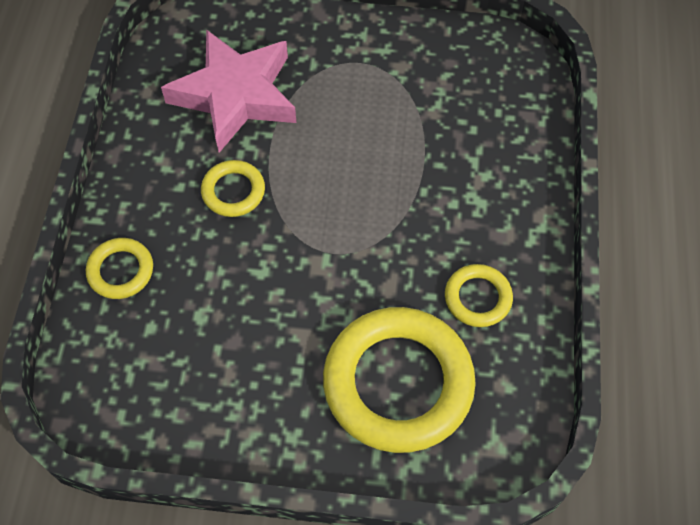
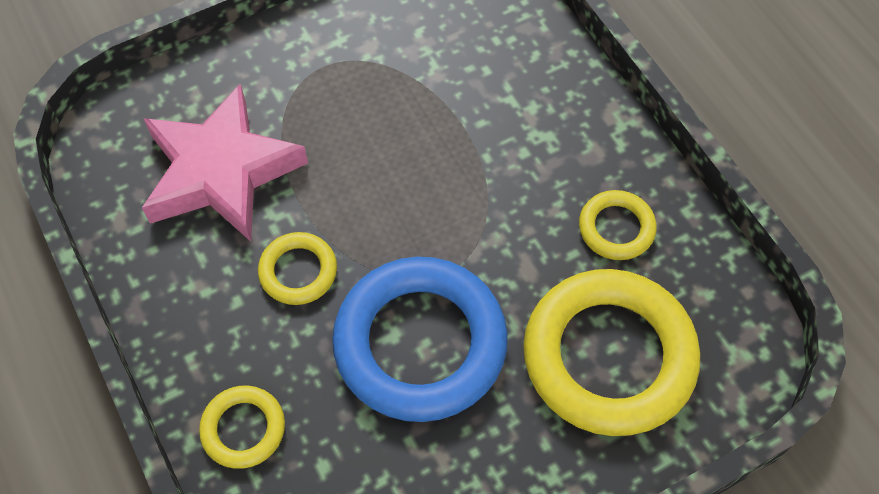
camera: 35 degrees left, 0 degrees up
none -> blue ring [332,257,508,422]

